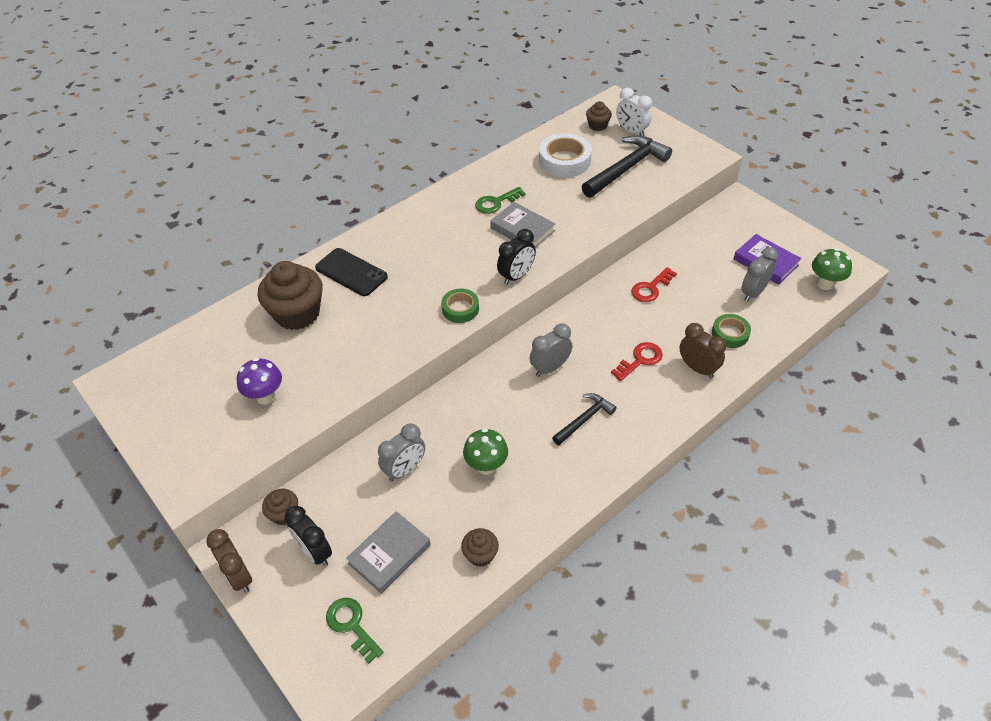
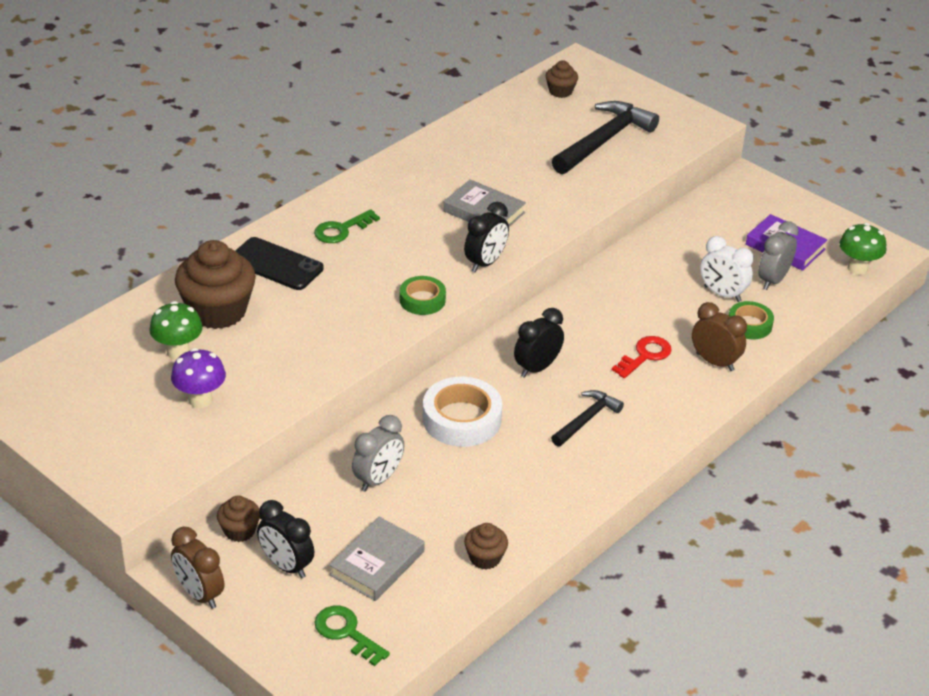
camera: 10 degrees left, 10 degrees down
green mushroom [463,428,508,475] -> green mushroom moved to [149,301,203,360]
green key [475,187,526,214] -> green key moved to [314,209,380,243]
grey clock [530,323,572,377] -> black clock [514,308,564,378]
white tape [539,133,592,177] -> white tape moved to [423,377,502,447]
white clock [616,88,652,136] -> white clock moved to [700,236,754,302]
red key [631,267,677,302] -> none

